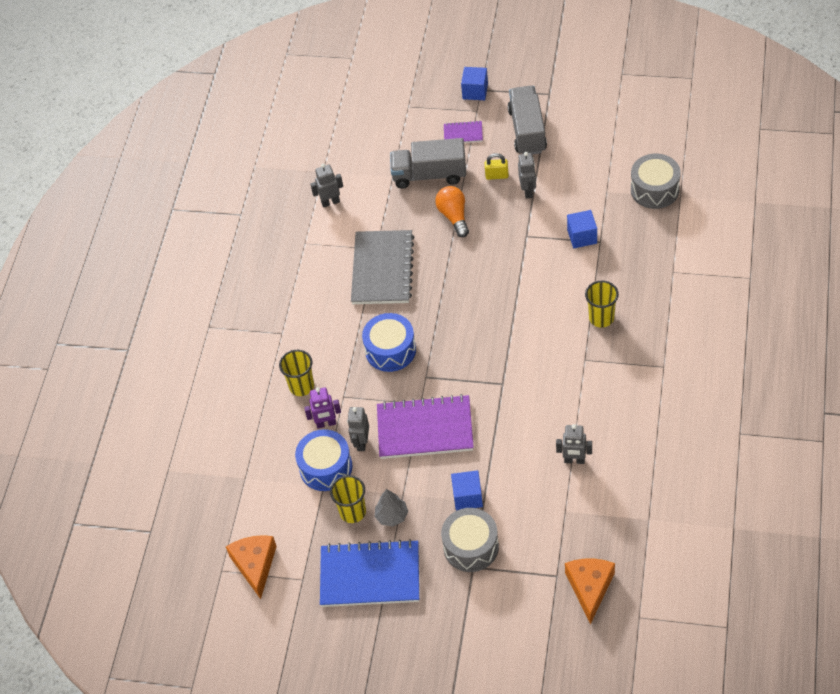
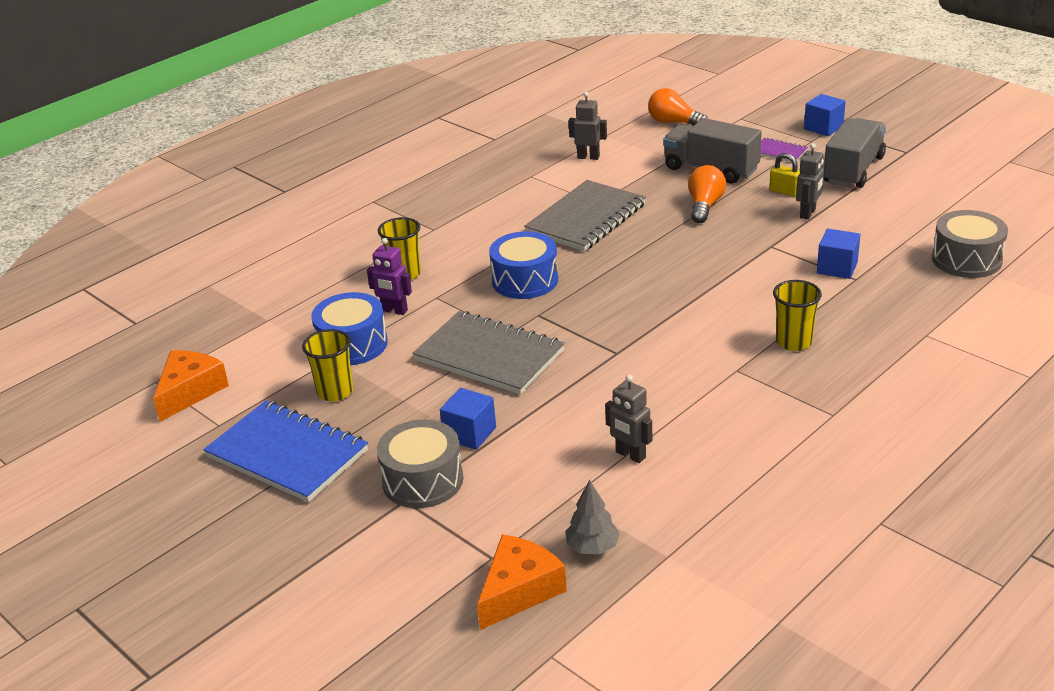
camera: 30 degrees right, 20 degrees down
grey robot [347,407,369,451] -> none
grey tree [375,489,408,527] -> grey tree moved to [565,480,620,554]
purple notebook [377,394,474,459] -> grey notebook [412,311,565,395]
none -> orange light bulb [648,88,708,126]

